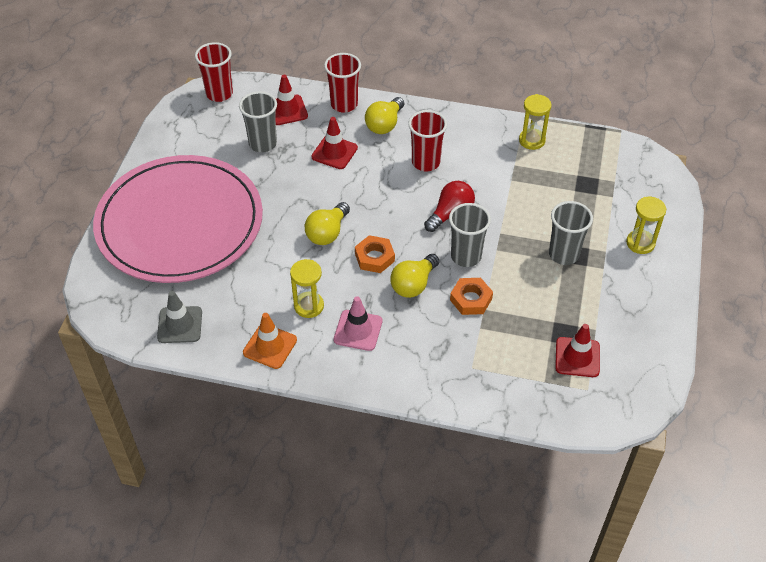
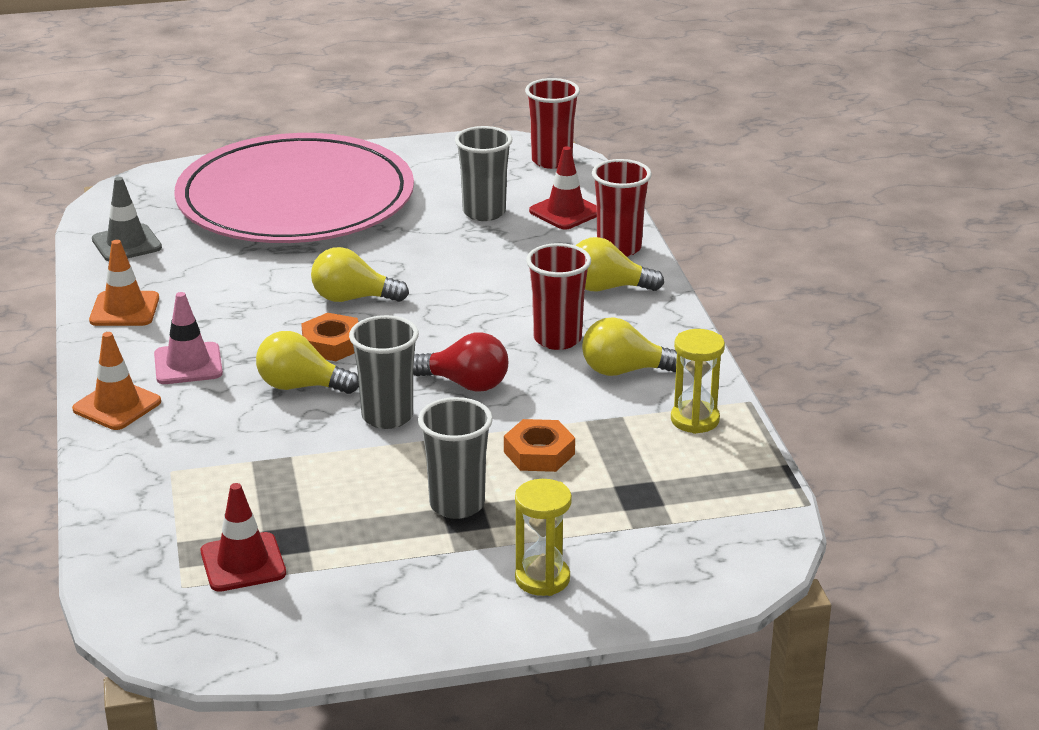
camera: 65 degrees right, 20 degrees down
yellow hourglass [290,259,324,318] -> none
red traffic cone [311,117,358,169] -> none
orange nut [450,278,493,315] -> orange nut moved to [504,419,575,472]
none -> orange traffic cone [72,332,161,430]
none -> yellow light bulb [582,317,677,376]

